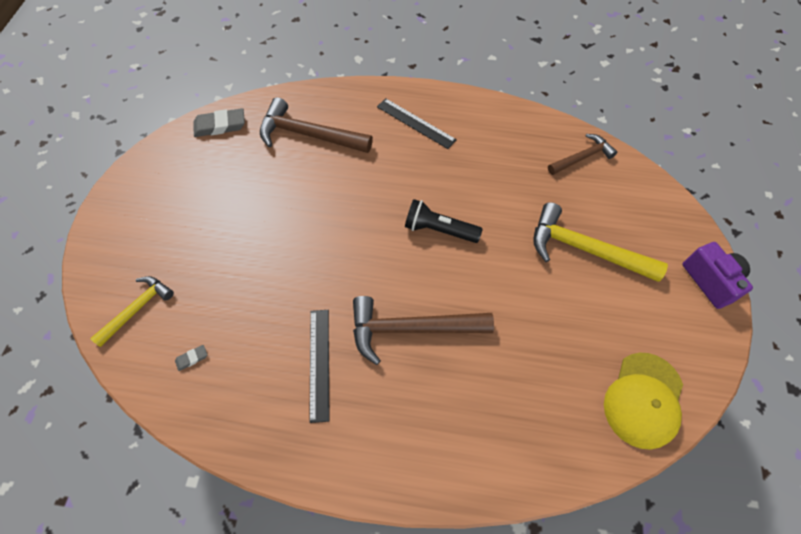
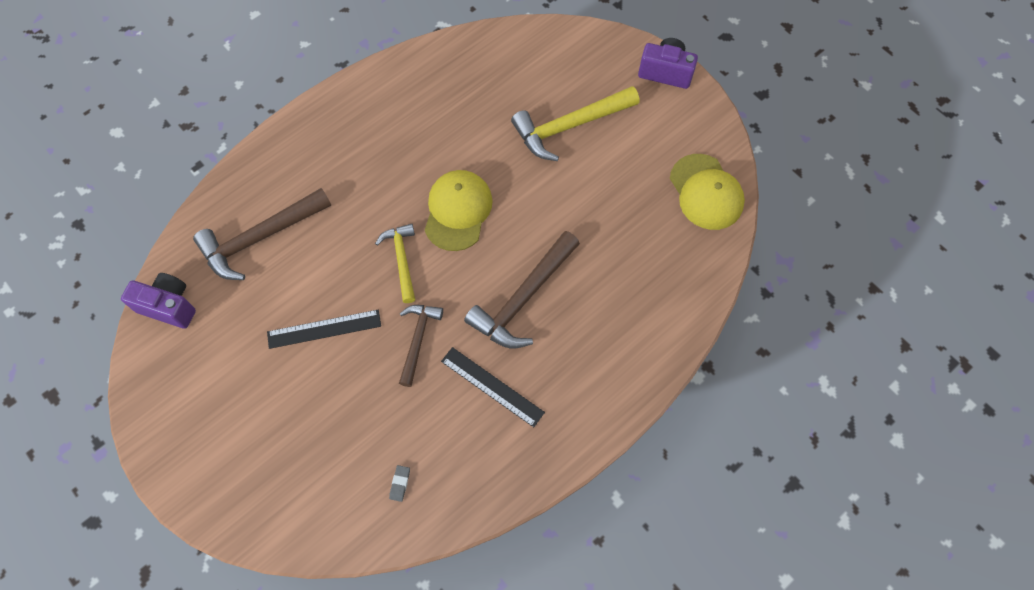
camera: 50 degrees left, 5 degrees up
yellow hammer [90,276,174,347] -> yellow hammer moved to [375,224,415,303]
grey eraser [193,108,245,137] -> purple camera [121,273,196,329]
black ruler [377,98,457,149] -> black ruler moved to [267,310,381,349]
black flashlight [405,199,482,243] -> yellow cap [425,170,493,251]
brown hammer [548,134,617,175] -> brown hammer moved to [399,305,443,387]

